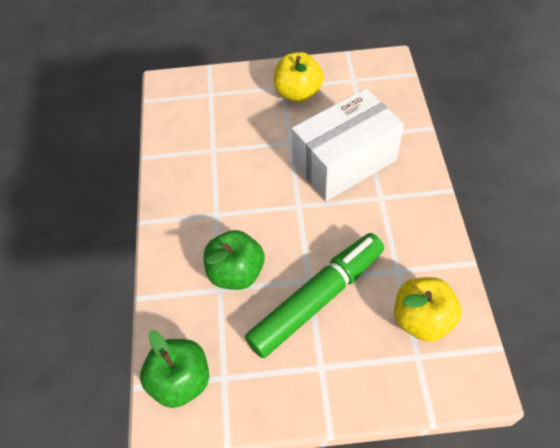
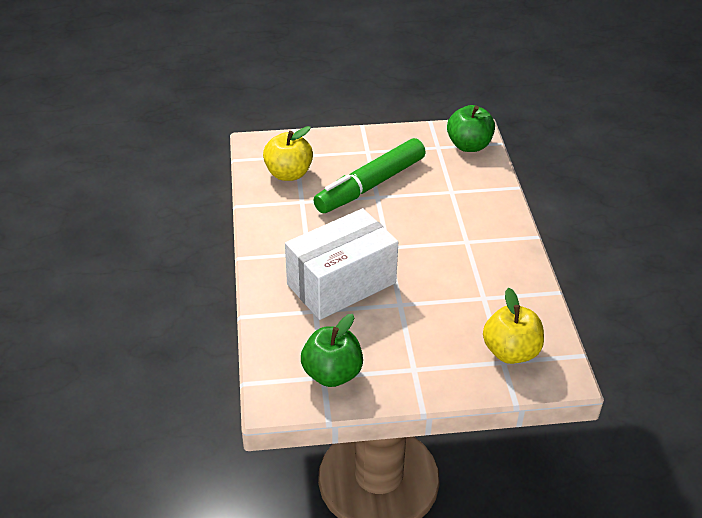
camera: 175 degrees right, 15 degrees down
green apple [204,230,264,290] -> green apple moved to [301,314,363,387]
yellow apple [273,52,324,102] -> yellow apple moved to [483,288,544,364]

